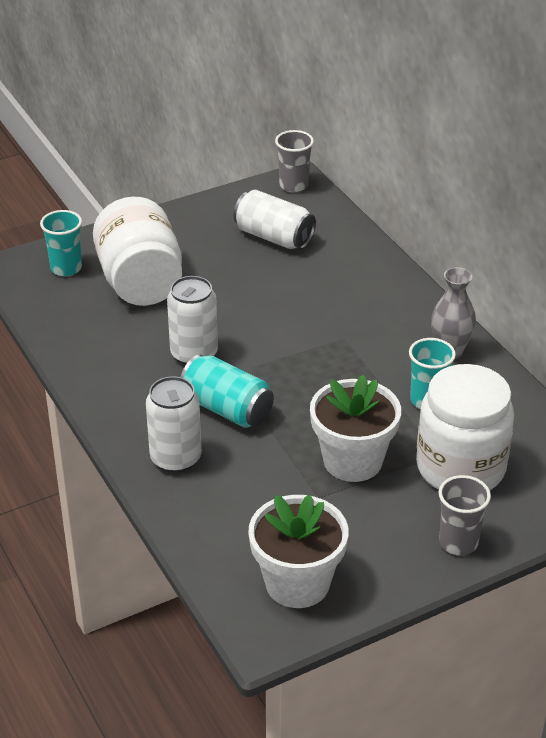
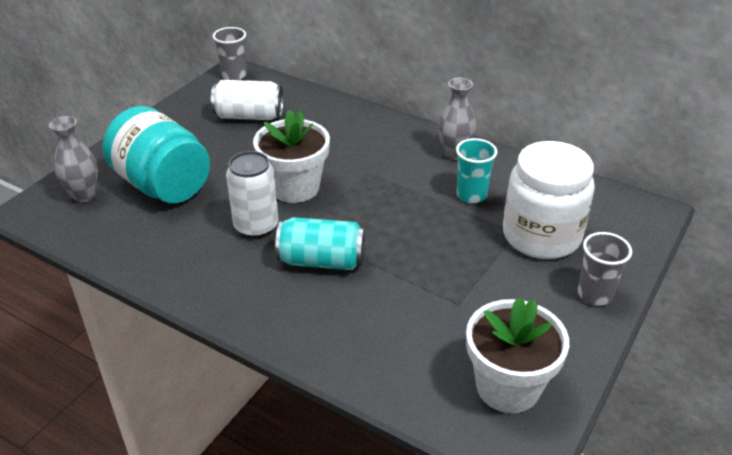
camera: 30 degrees left, 0 degrees up
turquoise cup [40,210,82,276] -> grey vase [49,116,98,203]
white jar [93,197,182,306] -> turquoise jar [103,106,210,203]
white can [146,376,201,473] -> none
white flower pot [310,375,401,482] -> white flower pot moved to [253,109,330,203]

